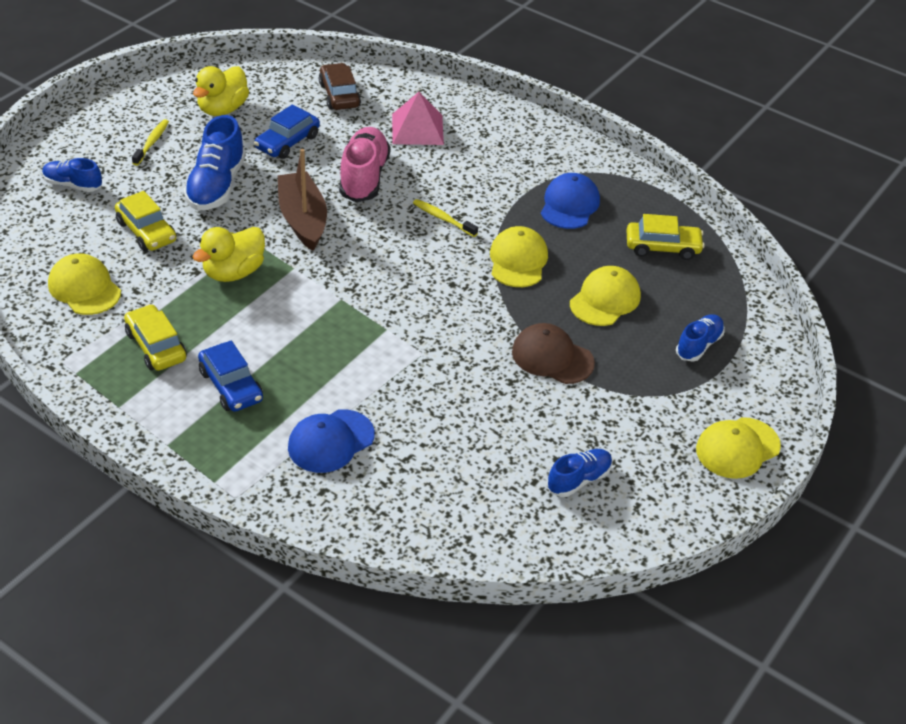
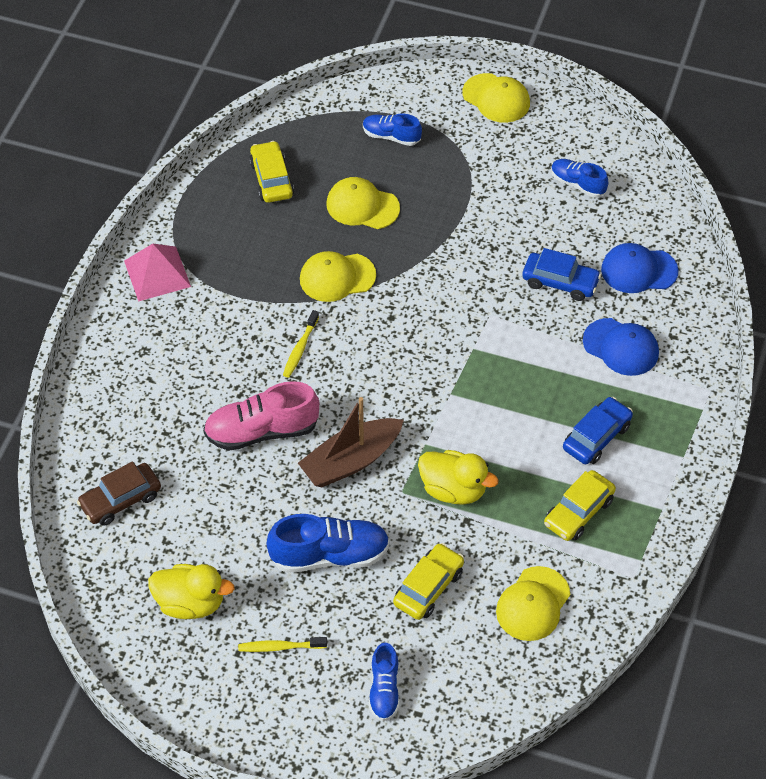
camera: 105 degrees left, 10 degrees up
blue car [254,105,320,159] -> blue car moved to [522,248,601,301]
pink pyramid [392,92,444,145] -> pink pyramid moved to [124,244,191,301]
brown cap [512,323,595,384] -> none
blue cap [541,173,600,229] -> blue cap moved to [601,243,679,293]

